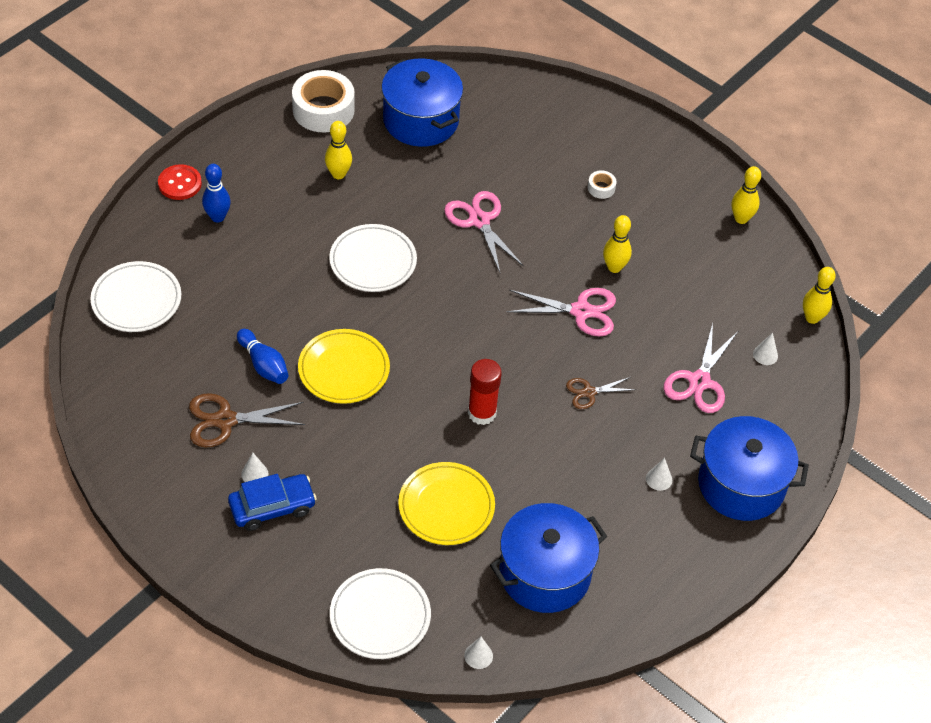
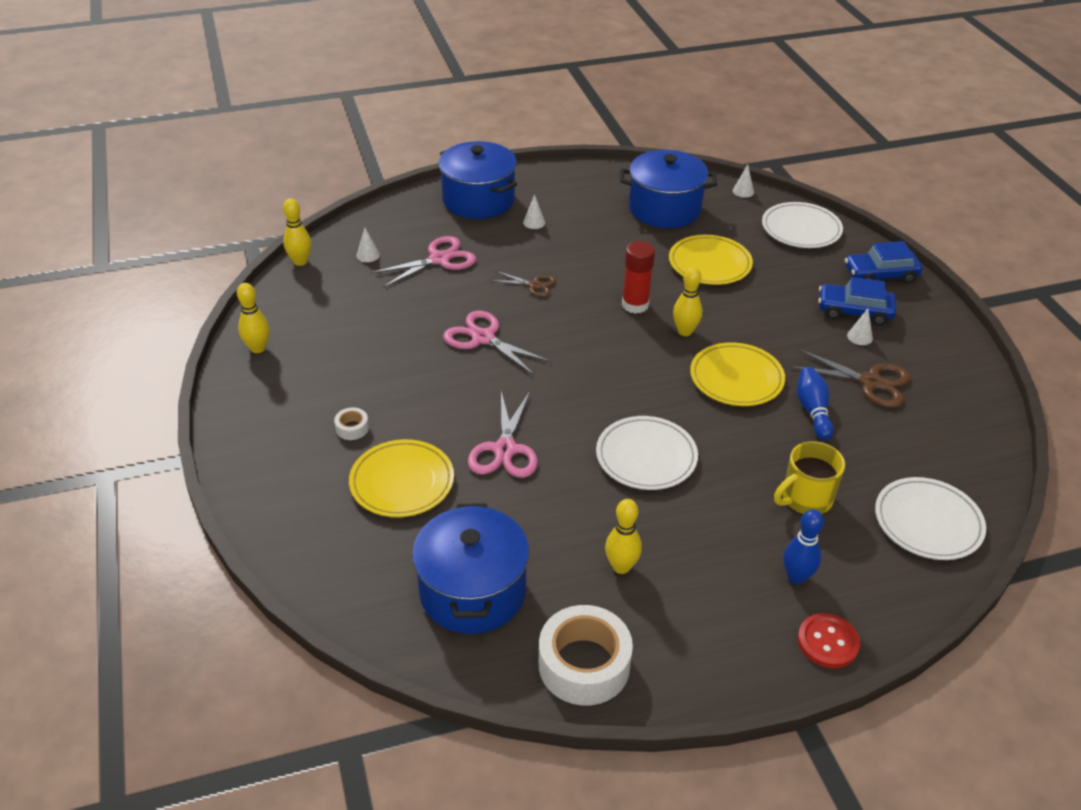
camera: 145 degrees left, 10 degrees down
yellow bowling pin [603,215,632,273] -> yellow bowling pin moved to [673,267,702,336]
none -> yellow plate [349,439,454,517]
none -> yellow mug [774,441,845,514]
none -> blue car [845,241,922,283]

